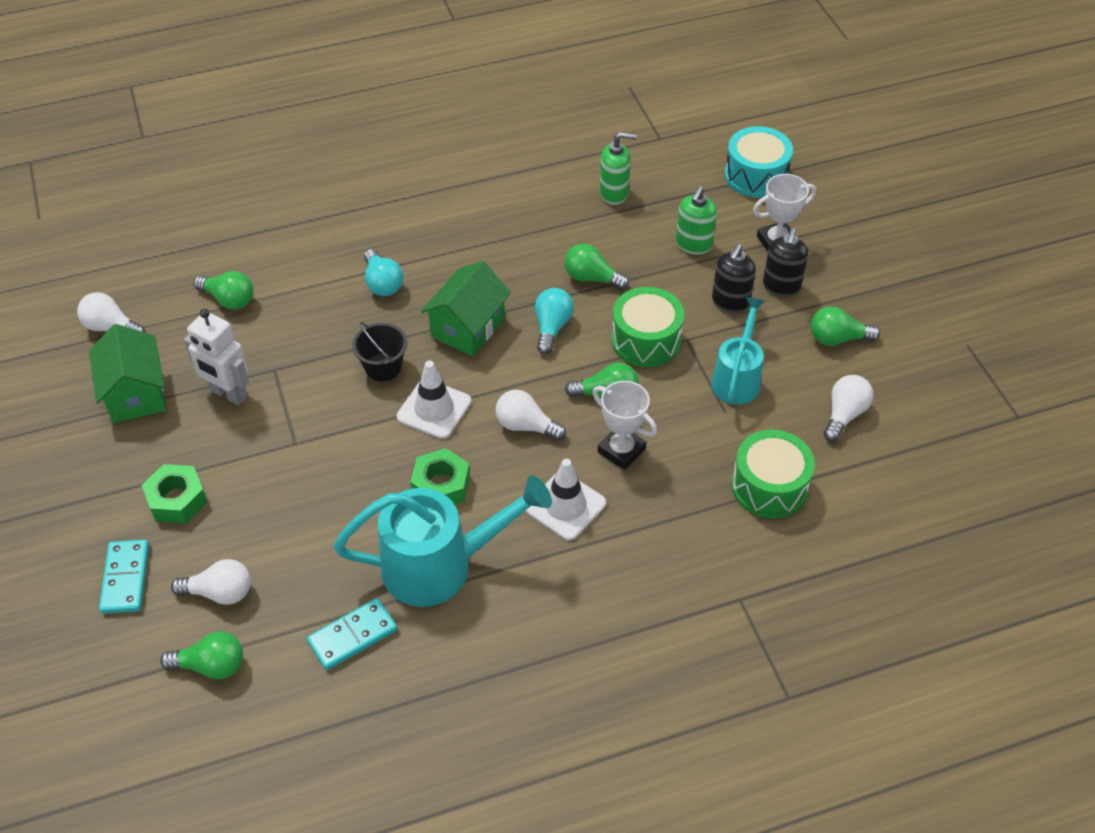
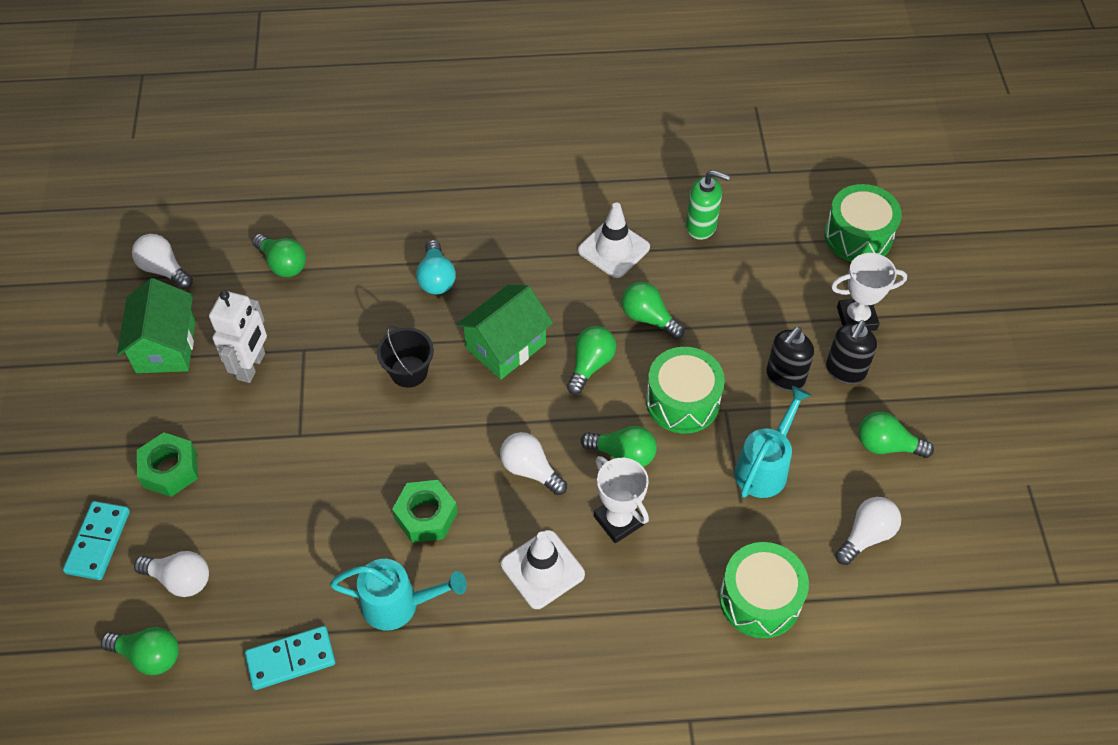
camera: 15 degrees right, 5 degrees up
white robot [184,309,249,405] -> white robot turned 120 degrees counterclockwise [209,290,267,383]
turquoise watering can [334,476,552,607] -> turquoise watering can [330,559,467,631], size x0.62
white traffic cone [397,361,471,439] -> white traffic cone moved to [578,203,650,278]
turquoise light bulb [535,288,574,354] -> green light bulb [567,326,616,395]
green soap dispenser [676,186,717,255] -> none
turquoise drum [725,126,793,198] -> green drum [824,184,902,262]

